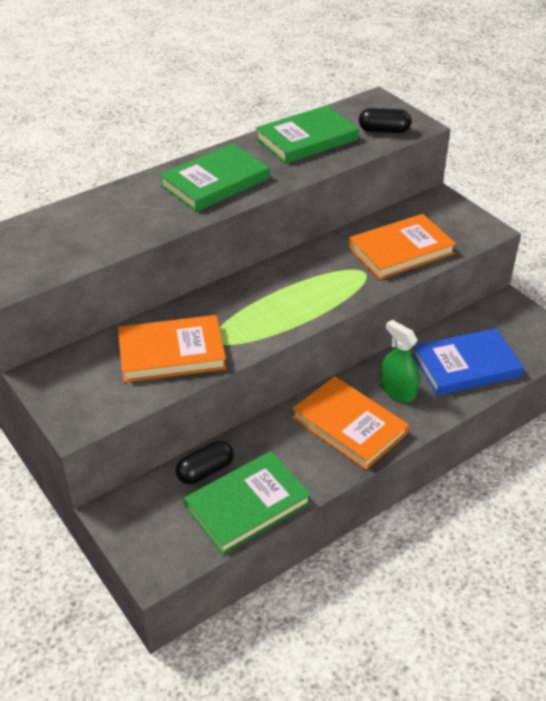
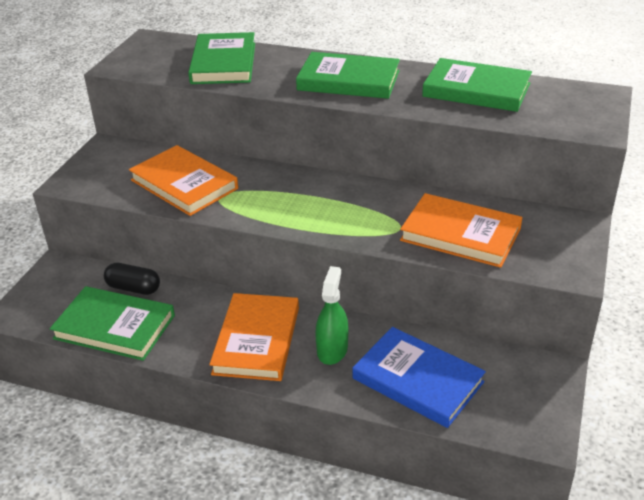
camera: 55 degrees right, 5 degrees down
black capsule [359,108,412,133] -> none
none -> green book [188,32,255,84]

